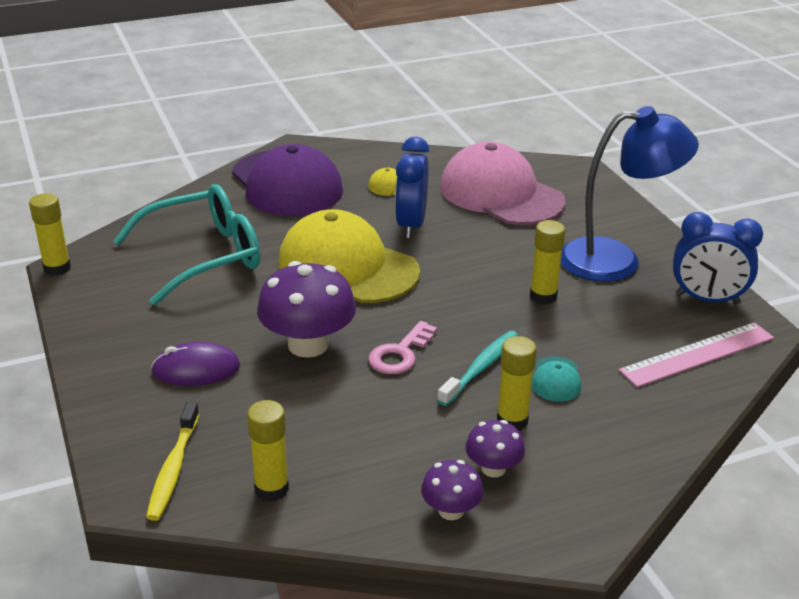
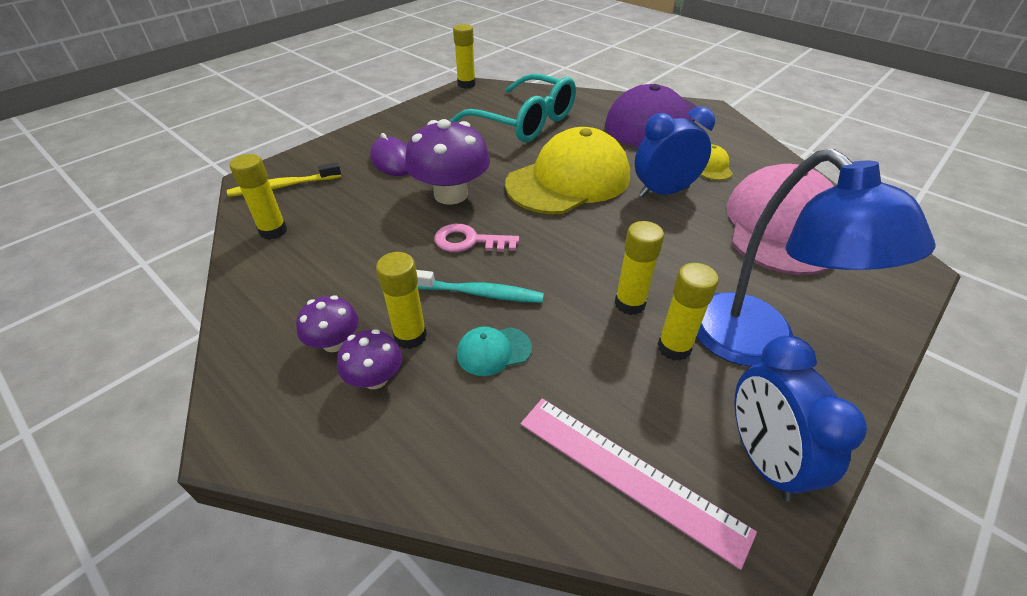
camera: 65 degrees right, 10 degrees up
yellow cap [279,209,420,303] -> yellow cap turned 45 degrees clockwise [505,127,630,214]
purple mushroom [421,460,483,520] -> purple mushroom moved to [337,329,402,389]
none -> yellow glue stick [657,263,719,361]

